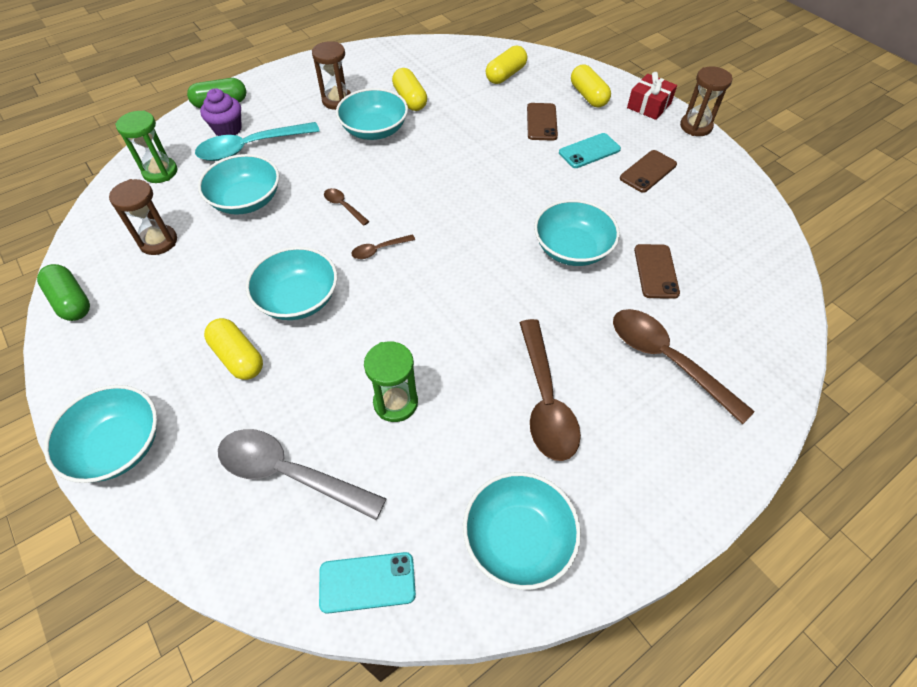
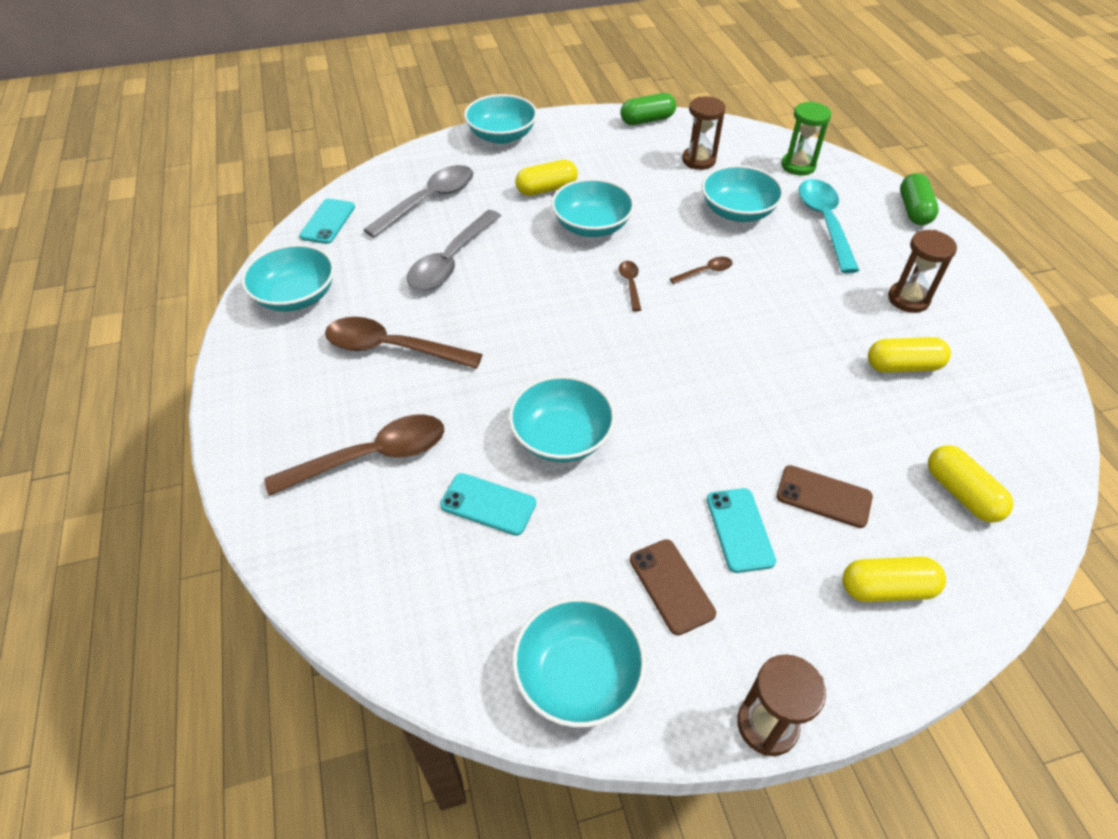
camera: 110 degrees right, 5 degrees down
purple cupcake [200,88,242,136] -> none
turquoise bowl [336,88,408,140] -> turquoise bowl moved to [512,597,646,728]
green hourglass [364,342,418,422] -> grey spoon [407,210,501,290]
red gift [627,72,677,120] -> none
brown phone [634,244,680,299] -> turquoise phone [440,473,536,536]

